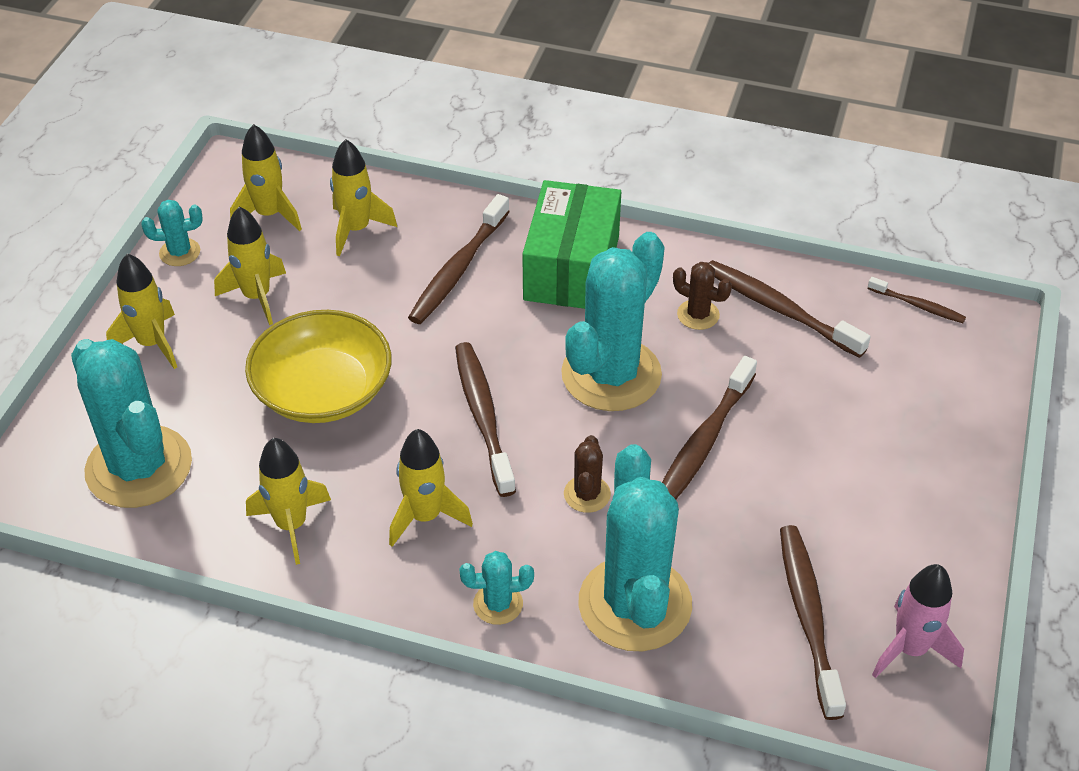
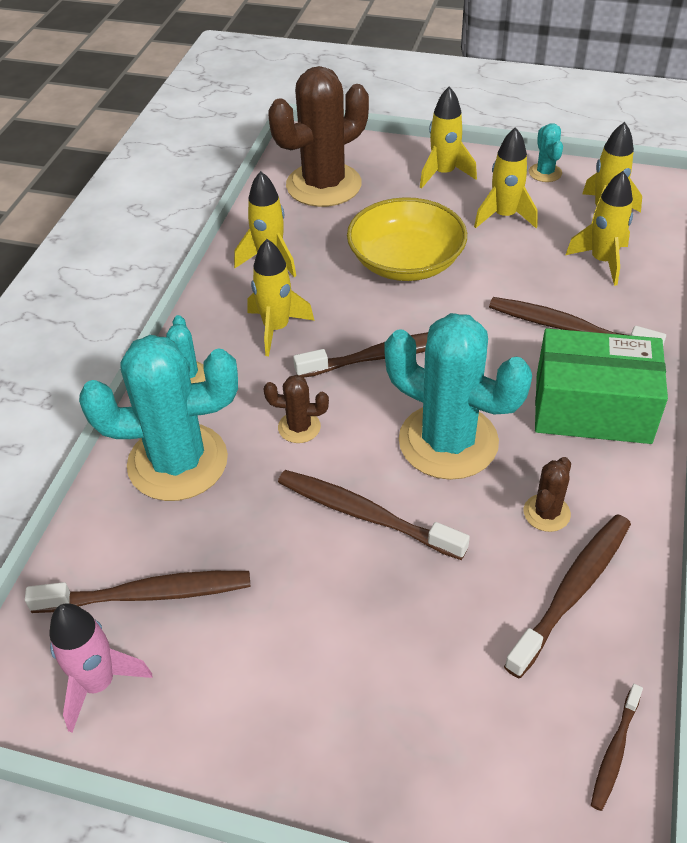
camera: 90 degrees right, 0 degrees up
turquoise cactus [71,339,192,508] -> brown cactus [268,66,369,207]

